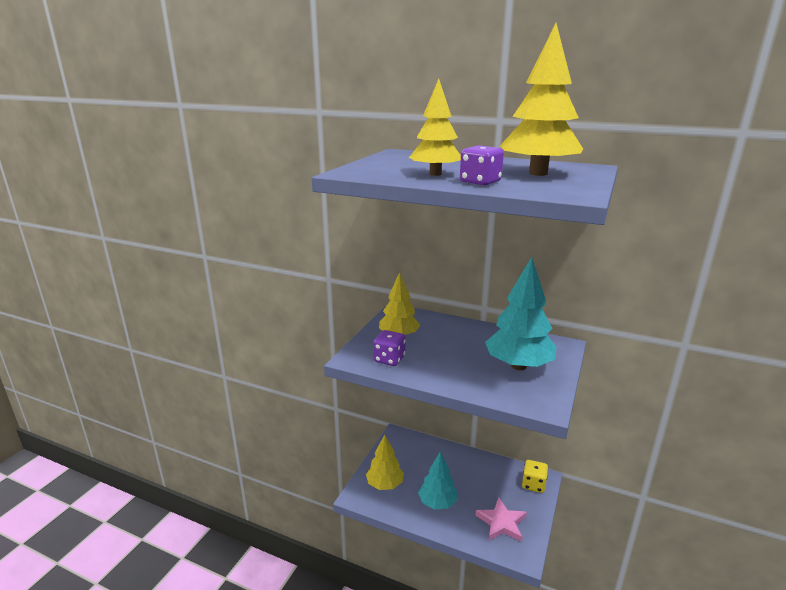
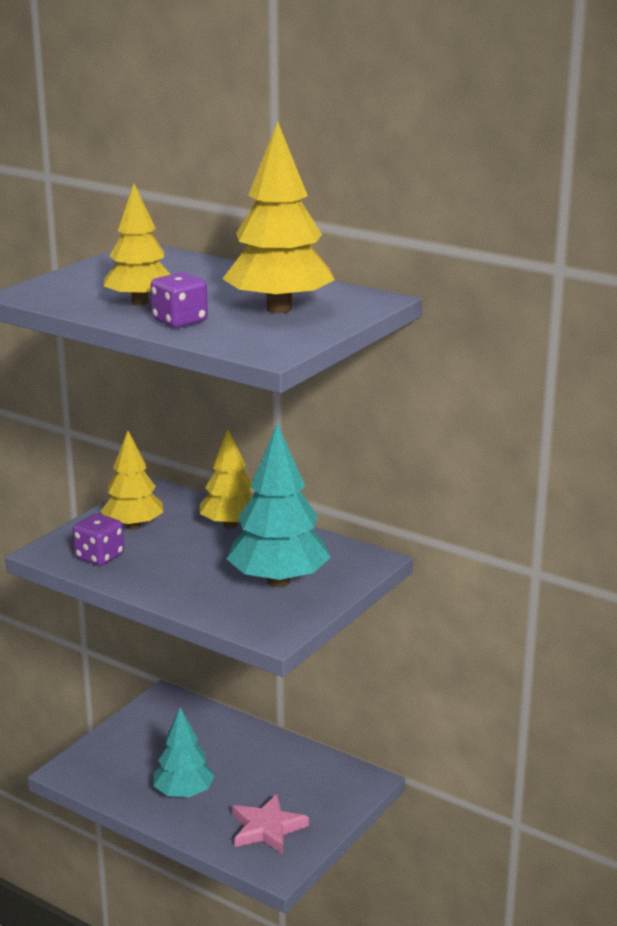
camera: 10 degrees right, 0 degrees up
yellow tree [366,435,404,490] -> yellow tree moved to [200,429,253,528]
yellow dice [522,460,548,493] -> none

